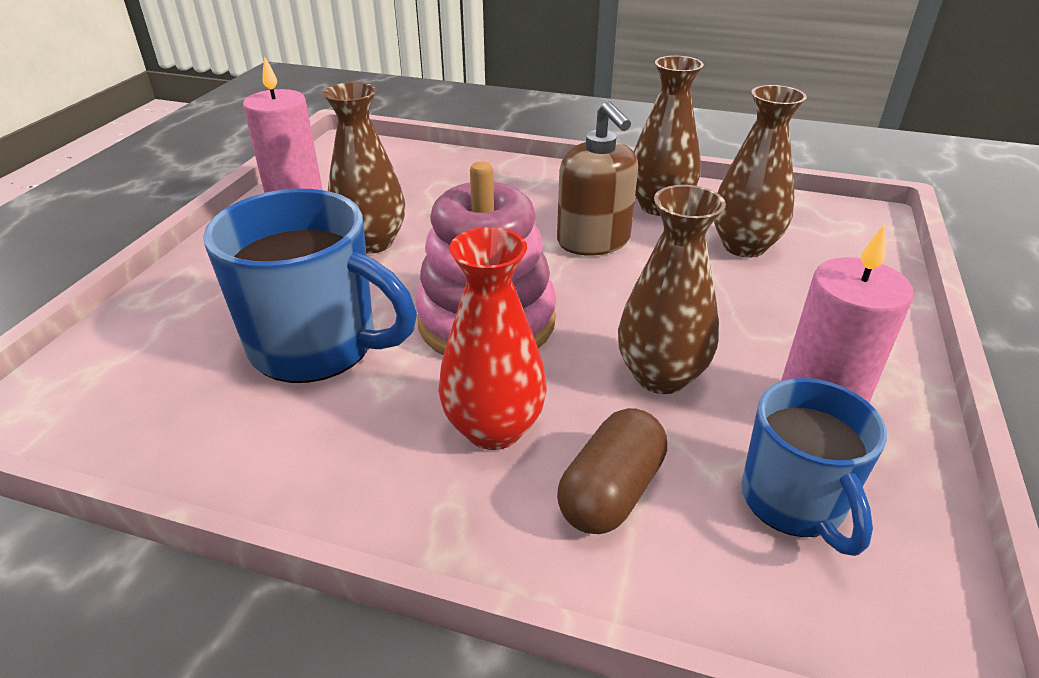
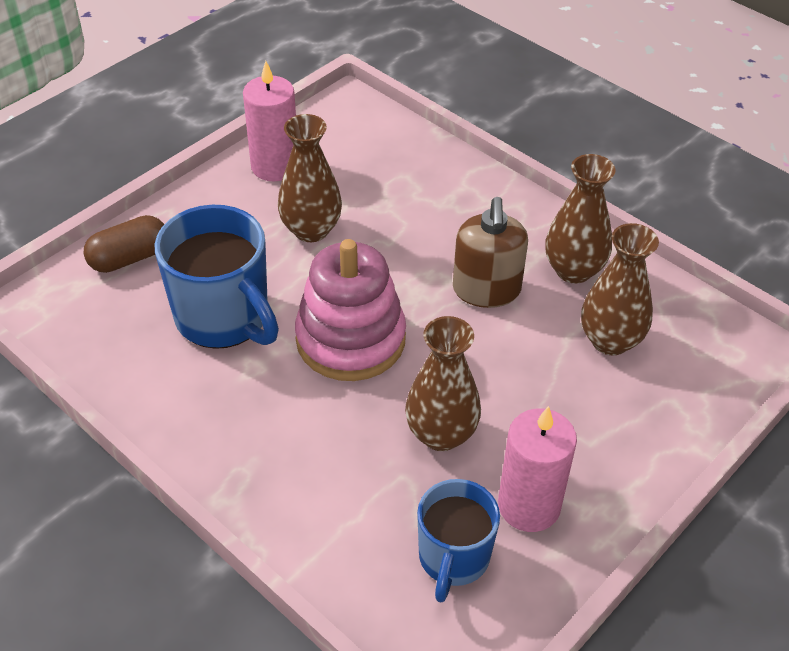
camera: 25 degrees right, 10 degrees up
red vase [438,227,547,450] -> none
brown capsule [557,408,667,534] -> brown capsule moved to [83,215,164,273]

